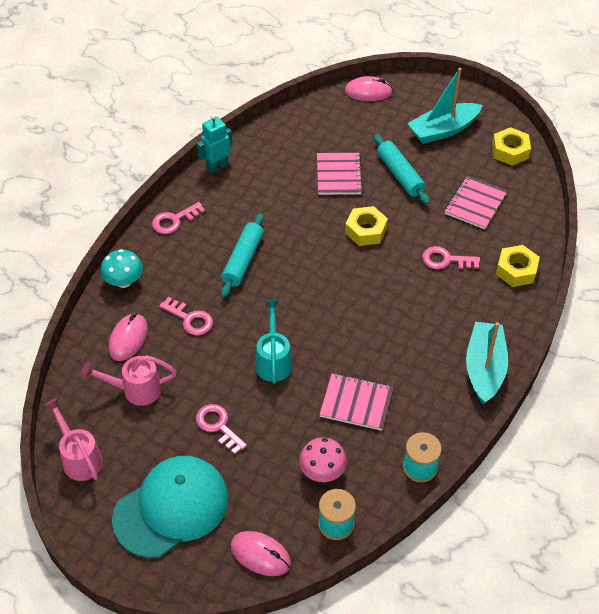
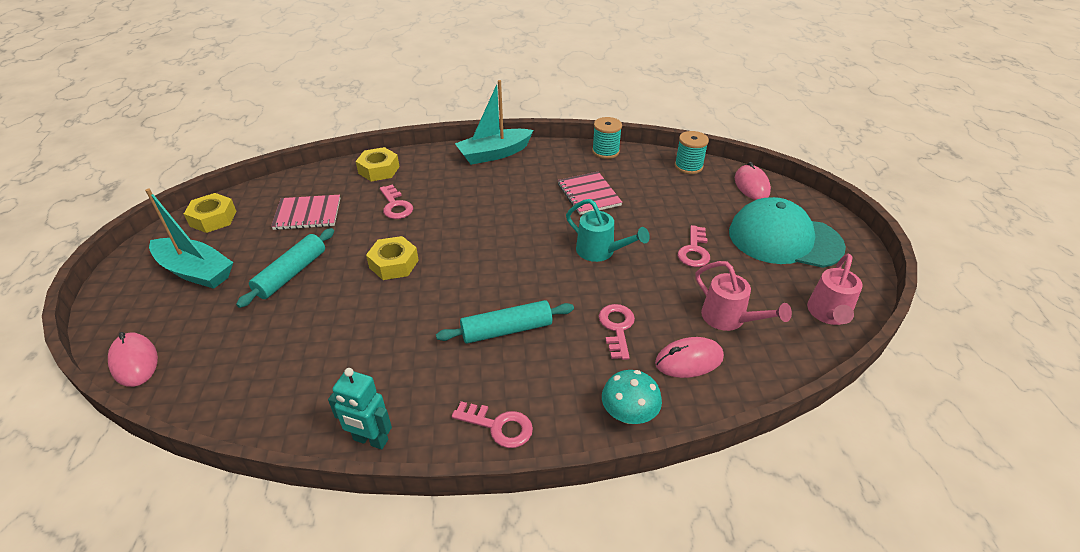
camera: 125 degrees left, 10 degrees down
turquoise watering can [255,300,292,384] -> turquoise watering can turned 105 degrees counterclockwise [566,199,650,262]
pink mushroom [299,437,347,482] -> none
pink notebook [317,153,363,195] -> none

